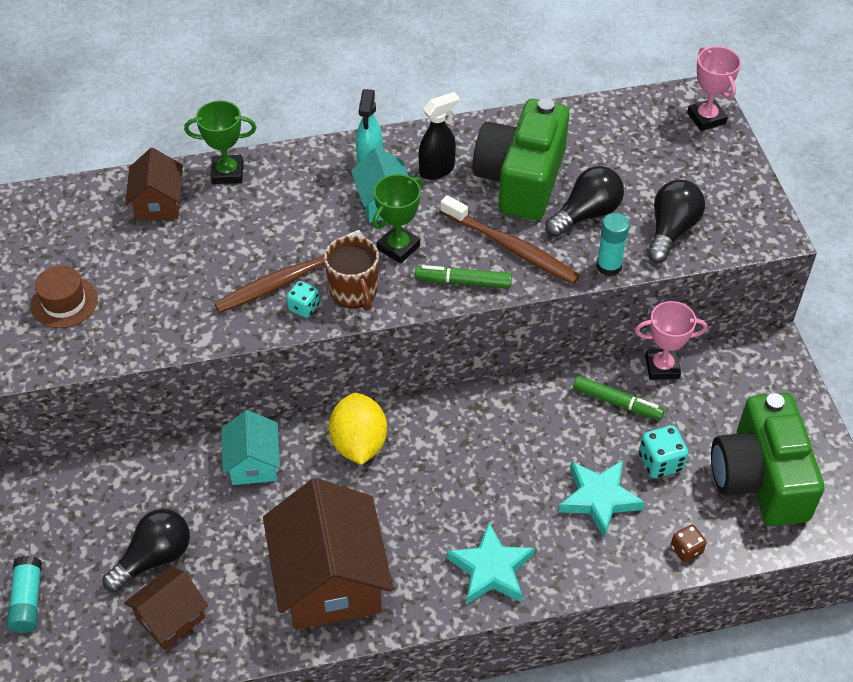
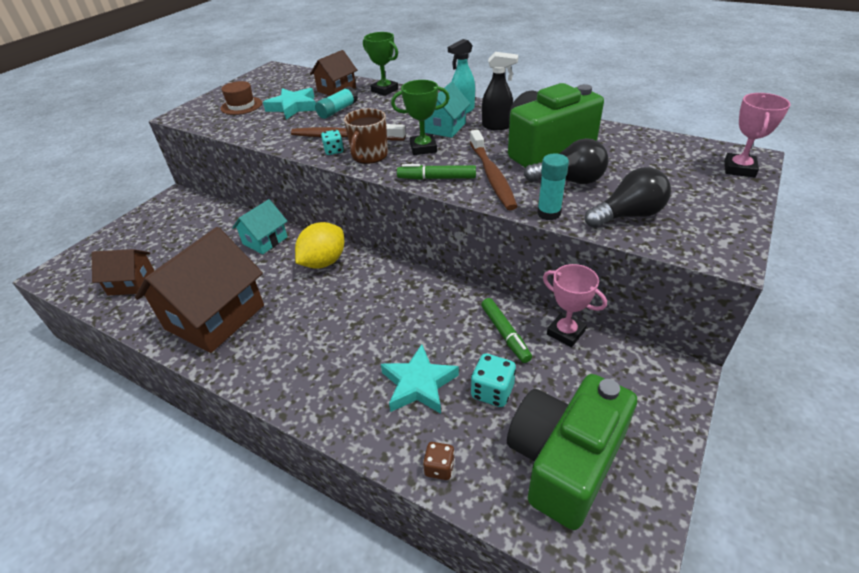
camera: 45 degrees right, 10 degrees down
turquoise glue stick [7,556,42,633] -> turquoise glue stick moved to [315,86,358,119]
black light bulb [103,509,190,592] -> none
green marker [415,265,512,289] -> green marker turned 45 degrees counterclockwise [397,164,476,180]
turquoise star [447,522,535,604] -> turquoise star moved to [263,88,316,119]

